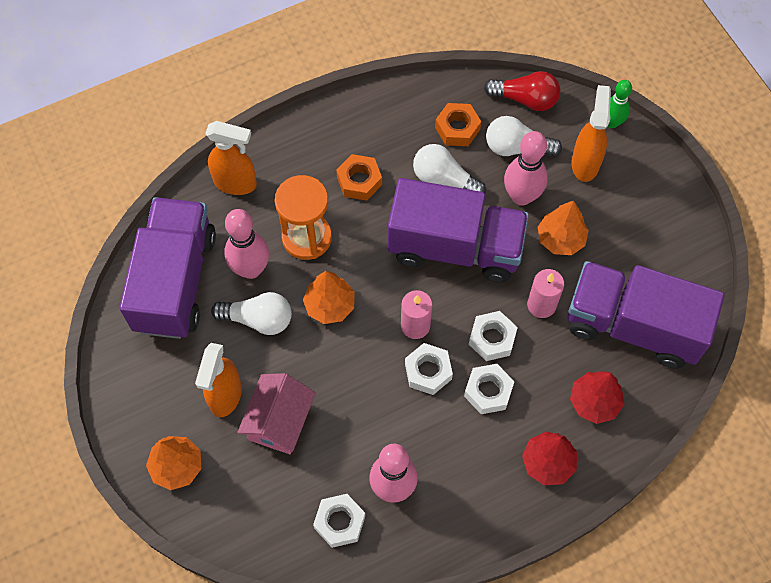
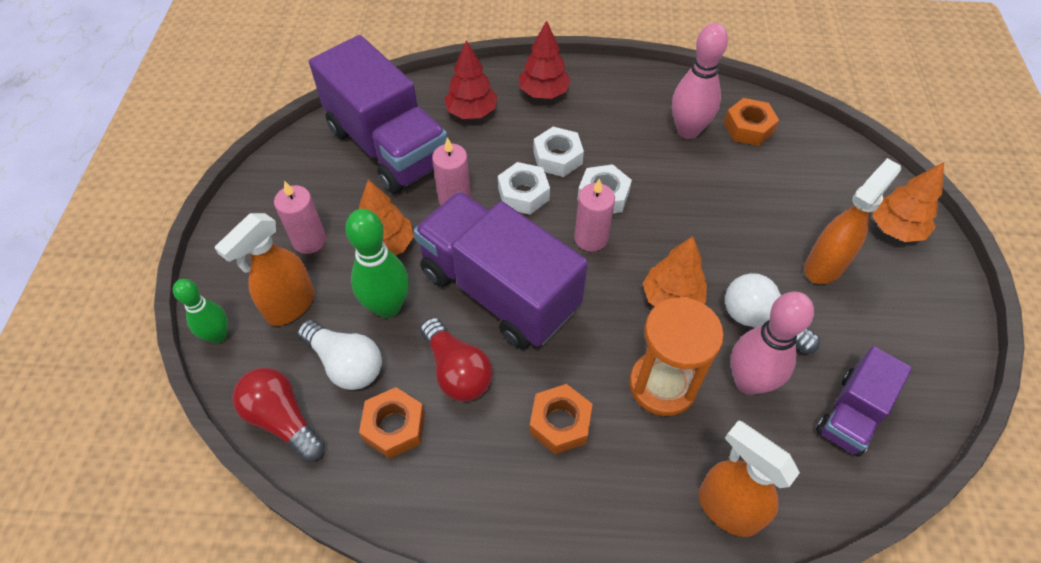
camera: 150 degrees left, 10 degrees down
purple truck [119,197,216,339] -> purple truck [816,346,912,457], size x0.53
pink house [237,373,316,454] -> none
white nut [313,494,365,548] -> orange nut [724,98,779,146]
white light bulb [413,144,486,194] -> red light bulb [420,317,493,402]
pink bowling pin [504,131,548,206] -> green bowling pin [345,209,409,318]
none -> pink candle [274,181,326,254]

